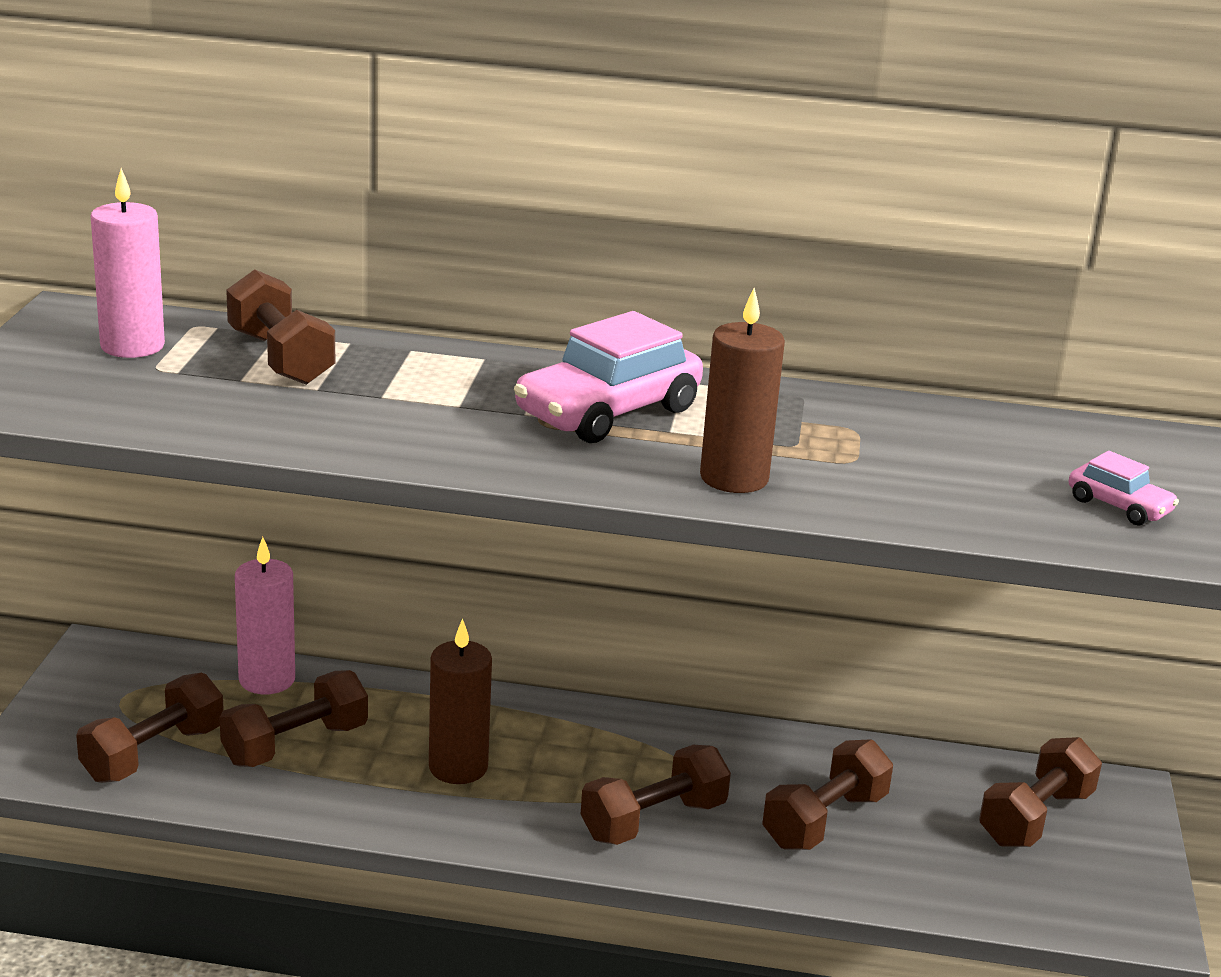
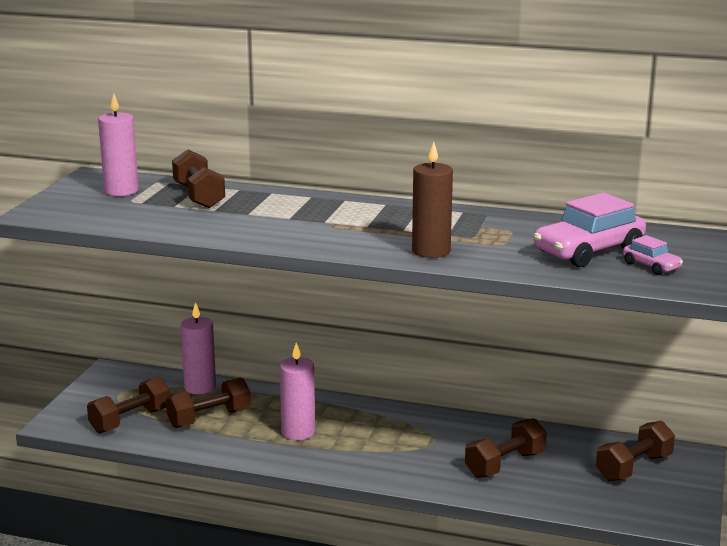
camera: 10 degrees right, 5 degrees down
brown candle [429,618,492,784] -> pink candle [280,342,315,440]
pink car [514,311,703,443] -> pink car moved to [533,192,646,267]
brown dumbbell [581,745,731,845] -> none

